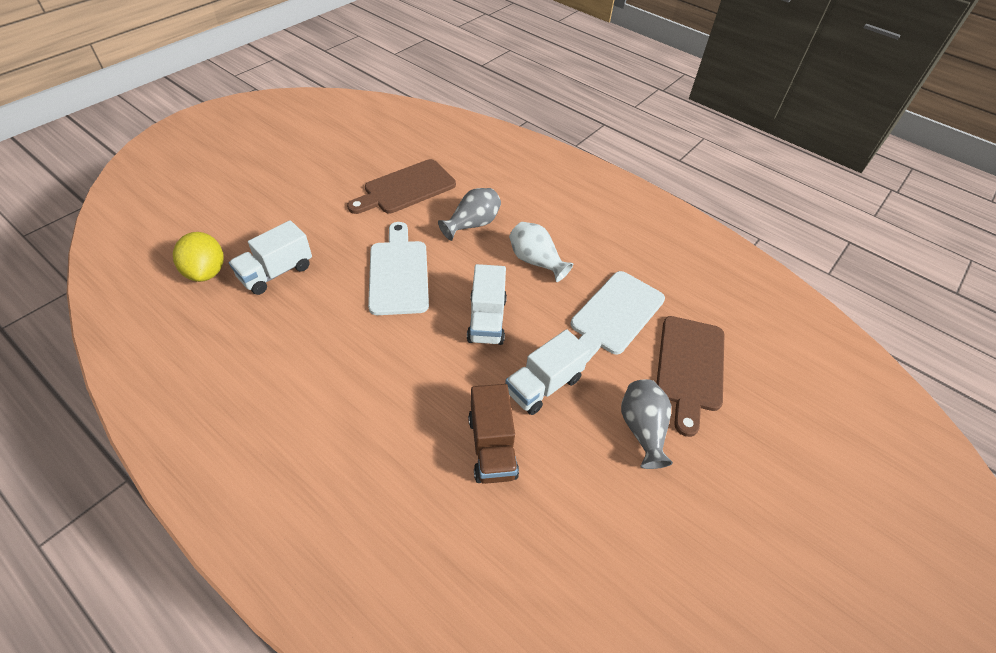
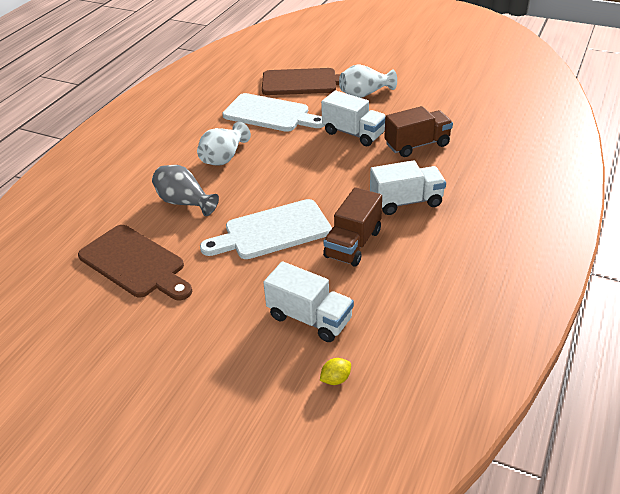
camera: 100 degrees left, 10 degrees down
yellow lemon [173,232,224,282] -> yellow lemon [320,358,351,385], size x0.46
white truck [467,264,507,345] -> white truck moved to [370,160,446,215]
grey vase [621,379,673,469] -> white vase [339,64,397,98]
none -> brown truck [323,187,382,267]

